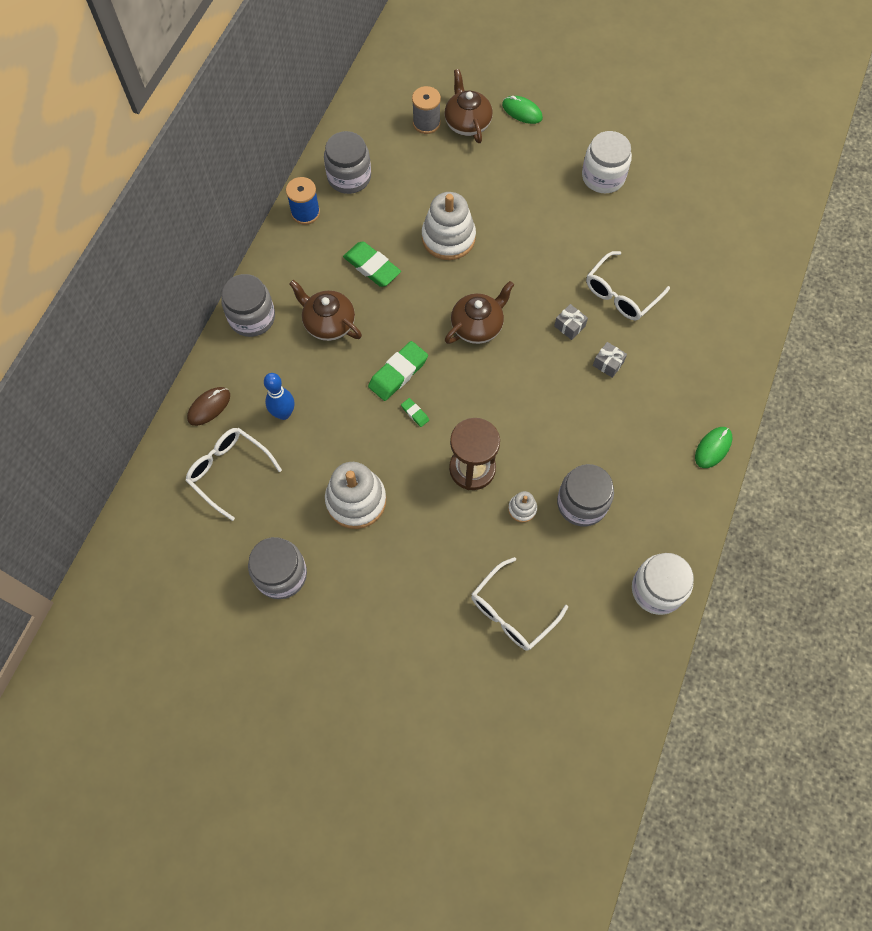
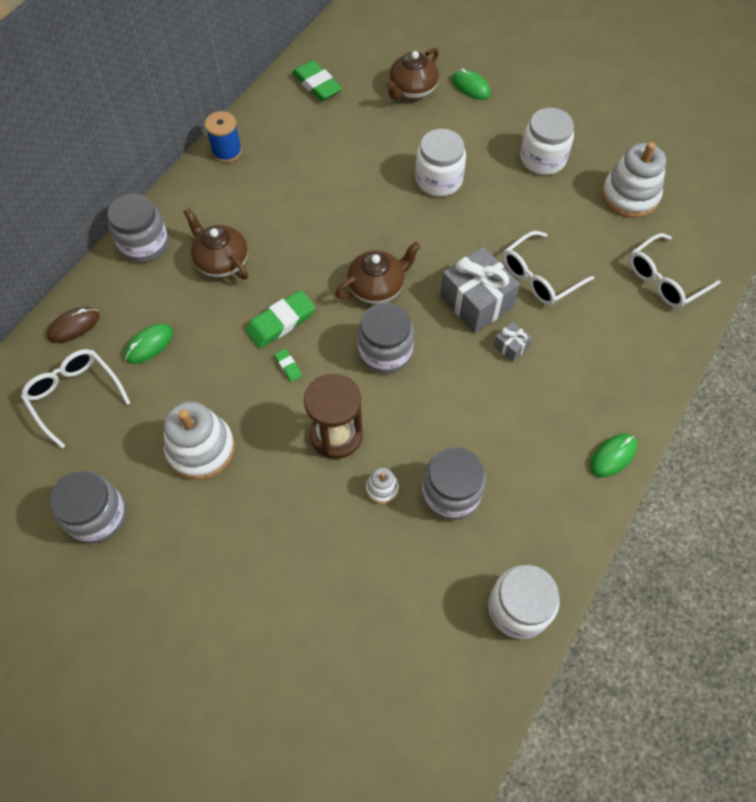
camera: 10 degrees right, 5 degrees down
blue bowling pin [264,373,294,420] -> green mouse [124,324,173,364]
grey jar [324,131,371,194] -> grey jar moved to [358,303,414,374]
green eraser [343,241,401,287] -> green eraser moved to [292,60,342,101]
grey spool [412,86,441,134] -> none
white stacking toy [422,192,476,260] -> white stacking toy moved to [602,142,666,218]
brown teapot [445,69,493,143] -> brown teapot turned 135 degrees counterclockwise [386,48,439,100]
white glasses [471,557,568,651] -> white glasses moved to [629,233,721,308]
grey gift [554,304,588,340] -> grey gift [440,247,520,333], size x2.17
none -> white jar [415,129,466,196]

